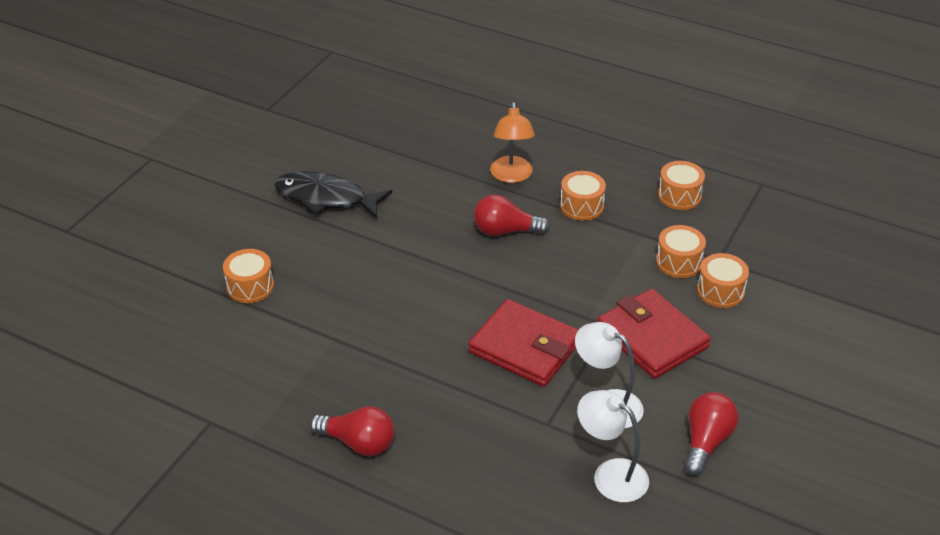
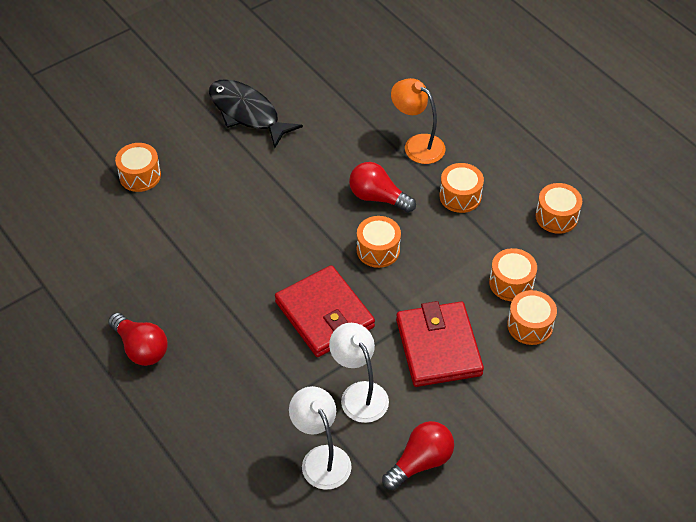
camera: 25 degrees right, 10 degrees up
orange lamp [490,102,535,183] -> orange lamp turned 105 degrees clockwise [391,78,446,164]
none -> orange drum [357,216,401,268]

